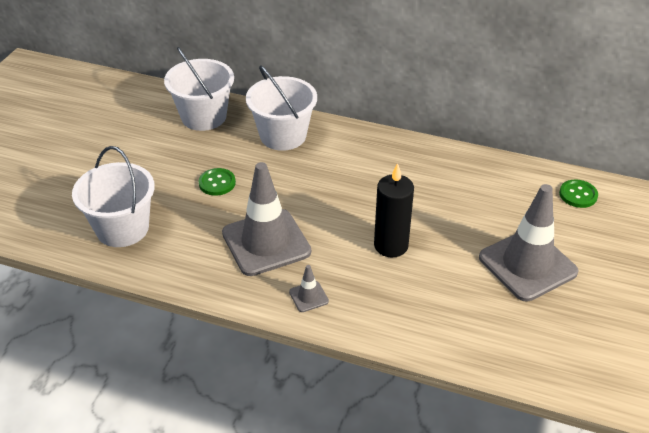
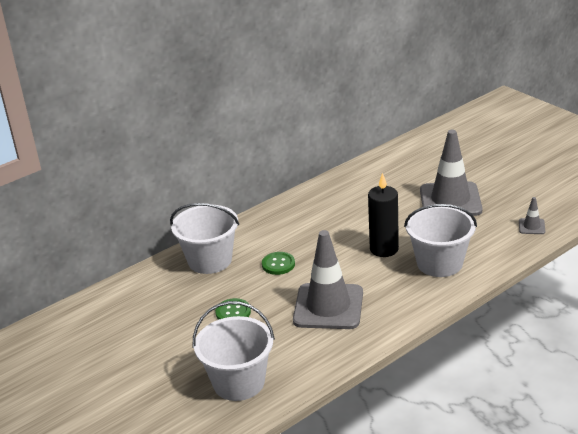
camera: 55 degrees left, 10 degrees down
white bucket [164,47,234,131] -> white bucket moved to [404,204,477,277]
grey traffic cone [289,265,329,312] -> grey traffic cone moved to [519,197,545,234]
green button [559,179,598,208] -> green button moved to [262,252,295,275]

